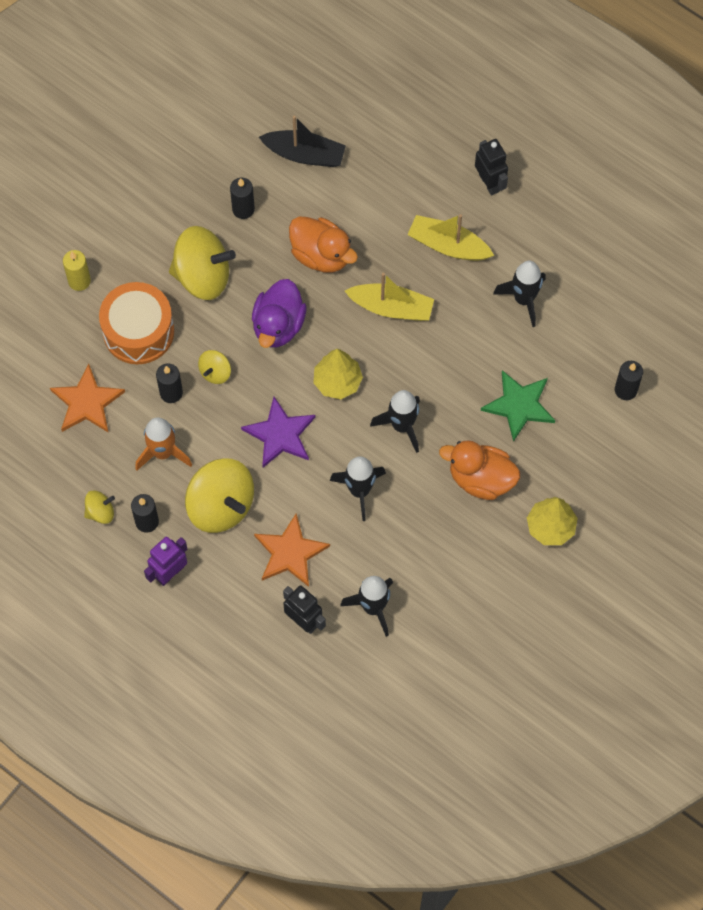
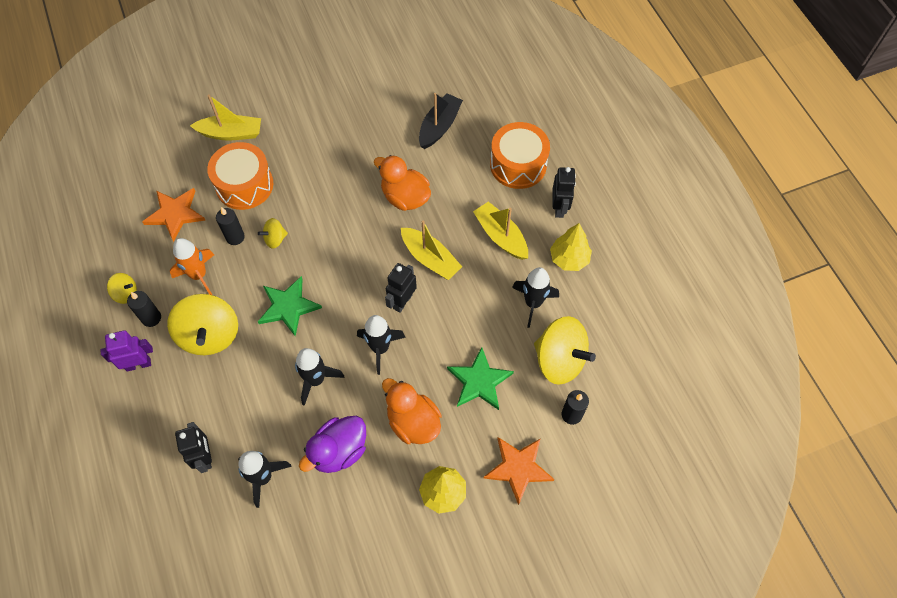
camera: 30 degrees right, 5 degrees down
yellow candle [63,250,91,291] -> yellow boat [190,94,261,141]
yellow spinning top [169,226,236,300] -> yellow spinning top moved to [534,316,596,385]
black candle [230,178,255,219] -> none
purple star [241,397,316,468] -> green star [258,276,322,336]
purple duck [252,279,307,348] -> purple duck moved to [299,416,366,473]
orange star [254,513,330,587] -> orange star moved to [483,437,555,505]
black boat [259,116,346,167] -> black boat turned 105 degrees counterclockwise [419,93,463,149]
orange duck [289,216,358,273] -> orange duck turned 150 degrees clockwise [374,155,431,211]
yellow tree [314,349,363,399] -> yellow tree moved to [550,223,592,271]
none -> black robot [385,263,417,313]
none -> orange drum [490,122,550,189]

